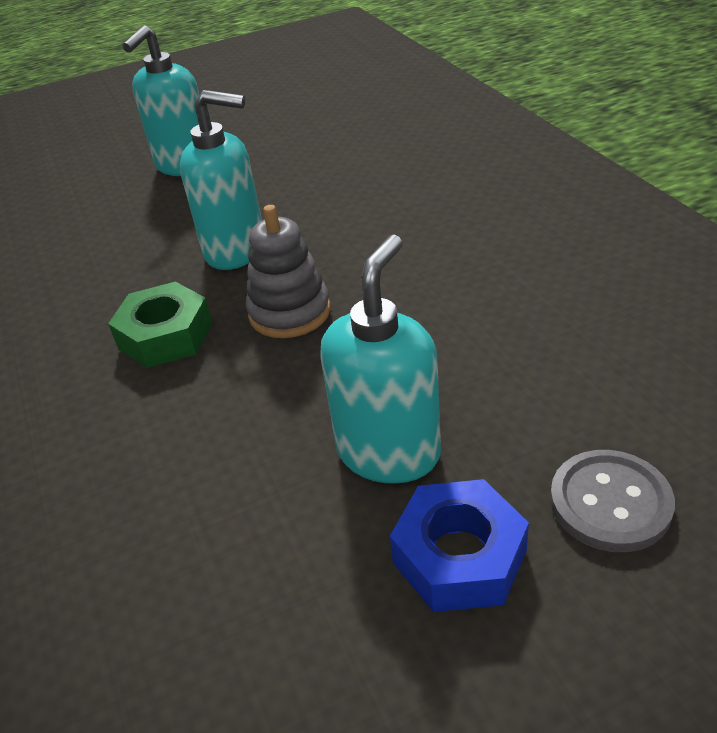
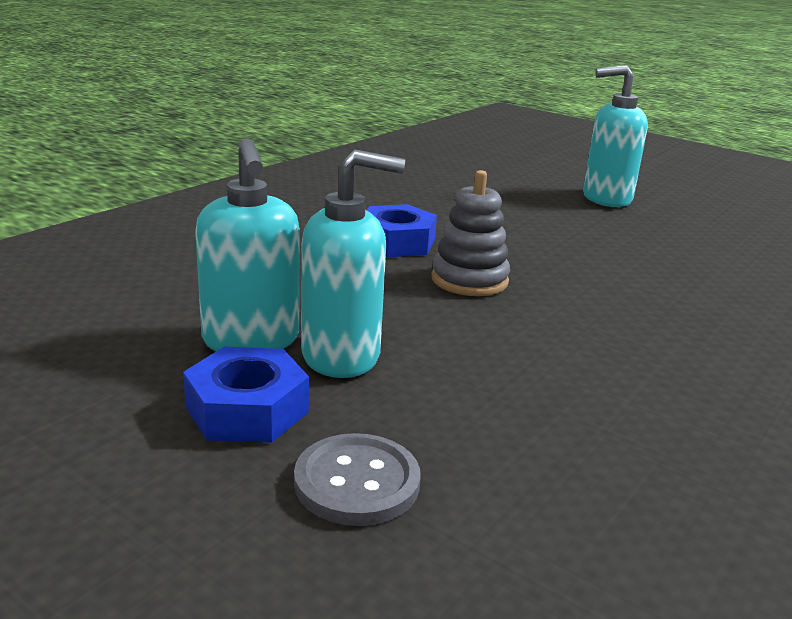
camera: 55 degrees right, 15 degrees down
green nut [108,282,213,368] -> blue nut [367,204,437,257]
turquoise soap dispenser [180,90,262,270] -> turquoise soap dispenser moved to [195,138,300,351]

